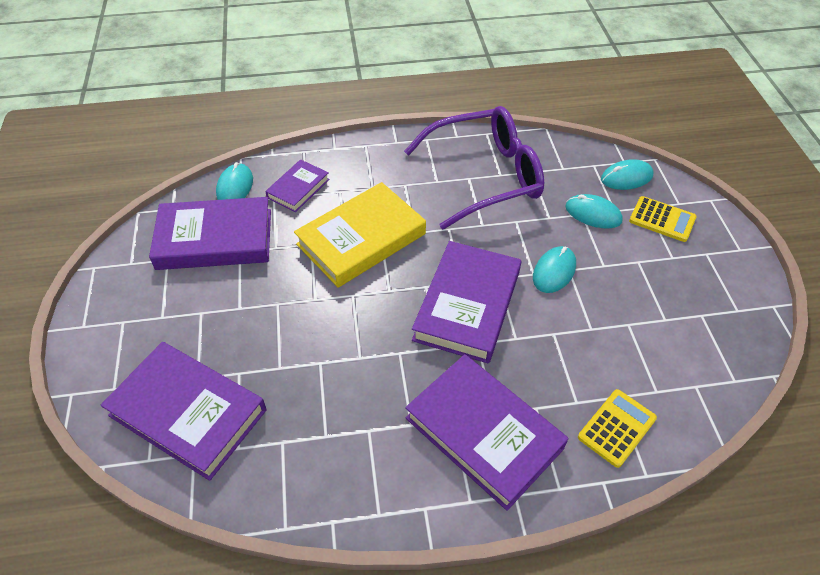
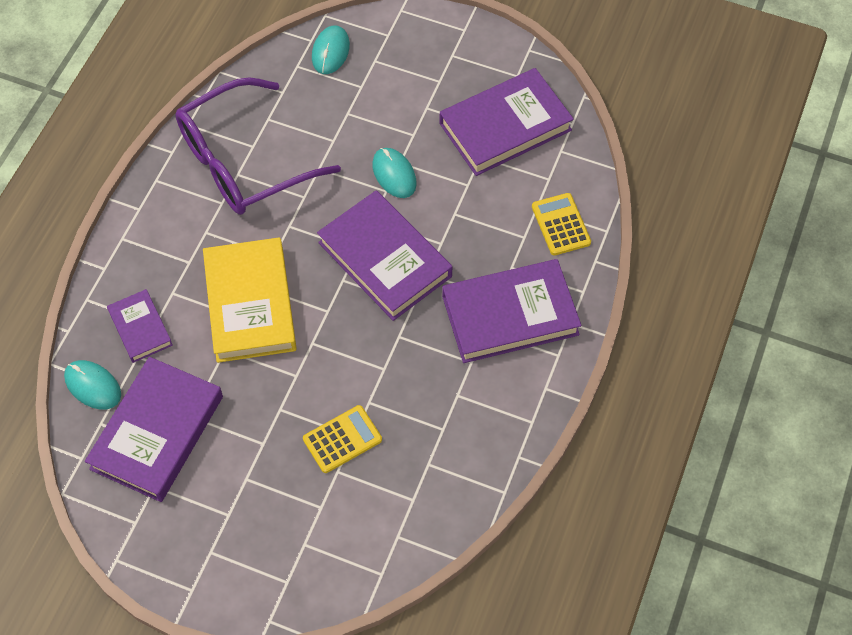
camera: 60 degrees left, 10 degrees up
purple book [101,342,267,481] -> purple book moved to [440,68,574,176]
purple glasses [404,106,544,230] -> purple glasses turned 135 degrees counterclockwise [175,77,341,215]
turquoise mouse [565,194,623,229] -> none
yellow calculator [629,196,696,242] -> yellow calculator moved to [303,405,382,473]

